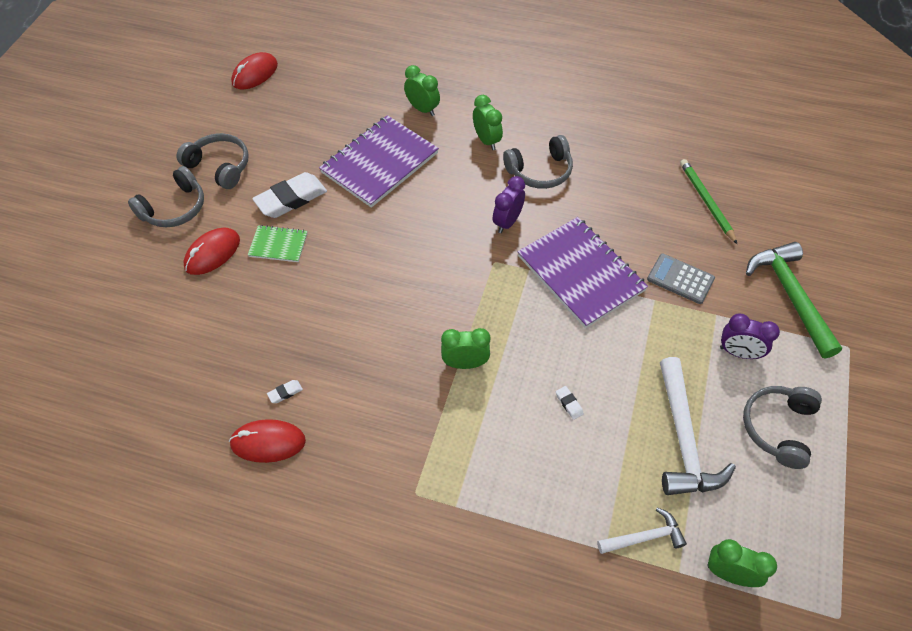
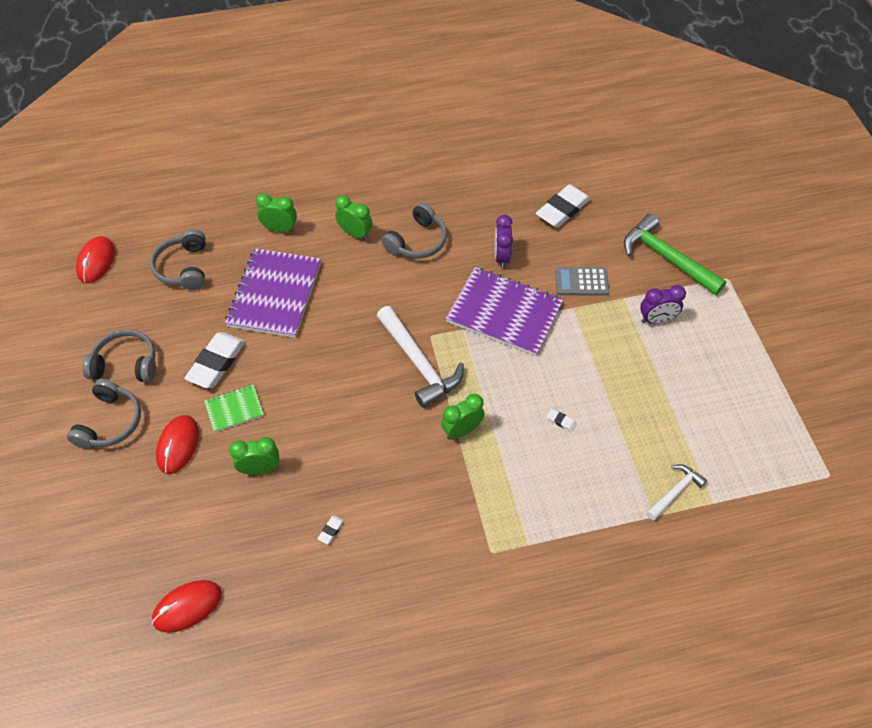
camera: 30 degrees left, 0 degrees up
red mouse [229,419,306,463] -> red mouse moved to [152,580,222,633]
purple clock [493,176,525,233] -> purple clock moved to [495,215,513,269]
white hammer [660,357,736,495] -> white hammer moved to [377,306,464,408]
green pencil [680,159,737,244] -> white eraser [536,184,591,228]
green clock [707,539,777,587] -> green clock moved to [229,437,279,475]
grey headphones [743,386,822,469] -> grey headphones moved to [150,229,206,290]

